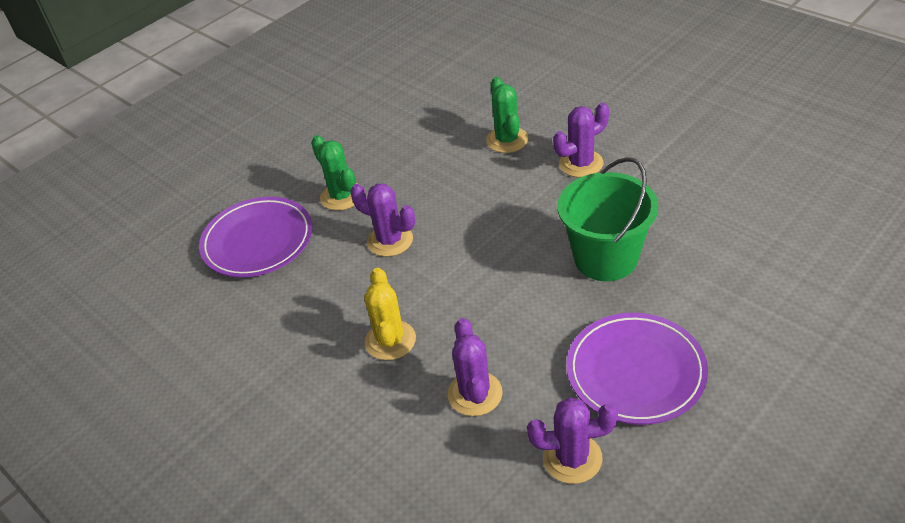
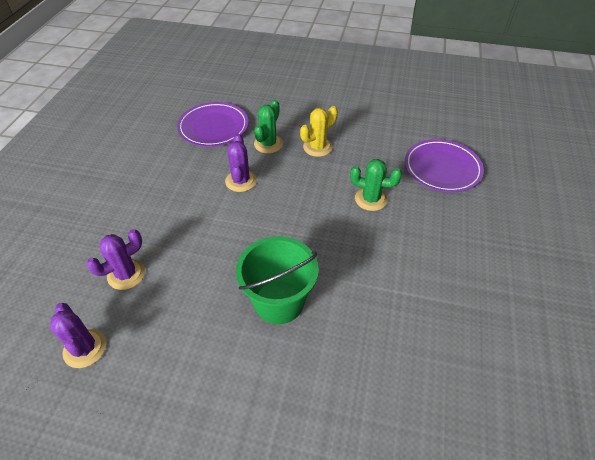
camera: 55 degrees right, 5 degrees up
yellow cactus [364,268,416,360] -> yellow cactus moved to [300,106,338,157]
green cactus [486,77,528,153] -> green cactus turned 60 degrees clockwise [350,159,402,211]
purple cactus [553,103,609,178] -> none
purple plate [567,313,708,425] -> purple plate moved to [405,139,484,193]

